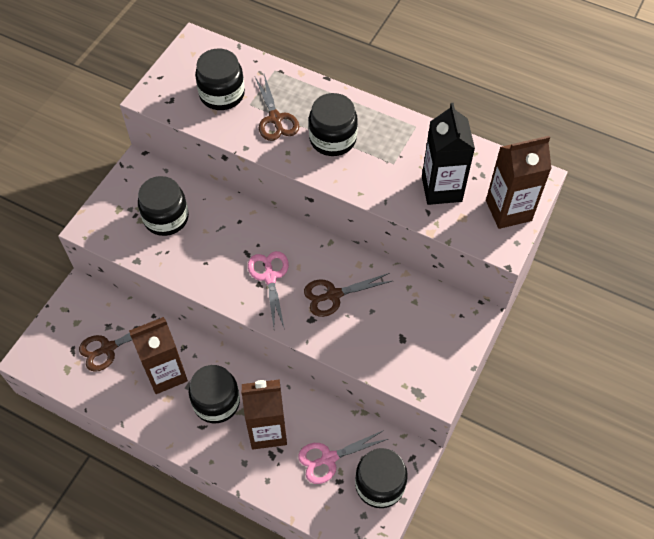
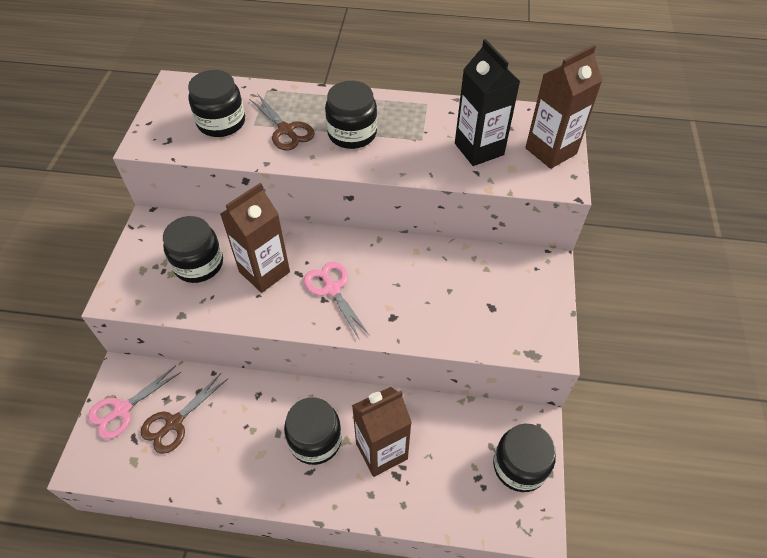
camera: 20 degrees left, 5 degrees down
brown carton [129,317,188,394] -> brown carton moved to [220,183,290,293]
pink scissors [298,430,388,484] -> pink scissors moved to [88,366,181,439]
brown scissors [304,273,392,317] -> none

